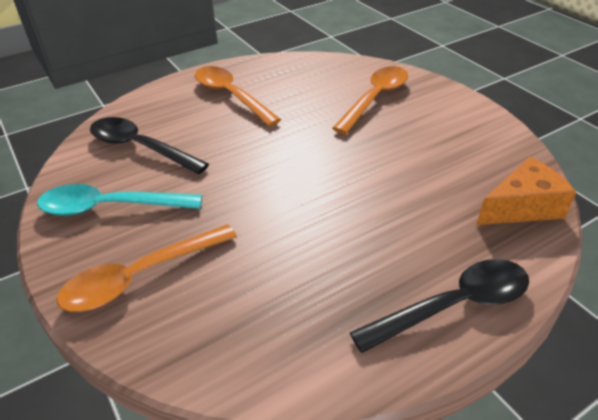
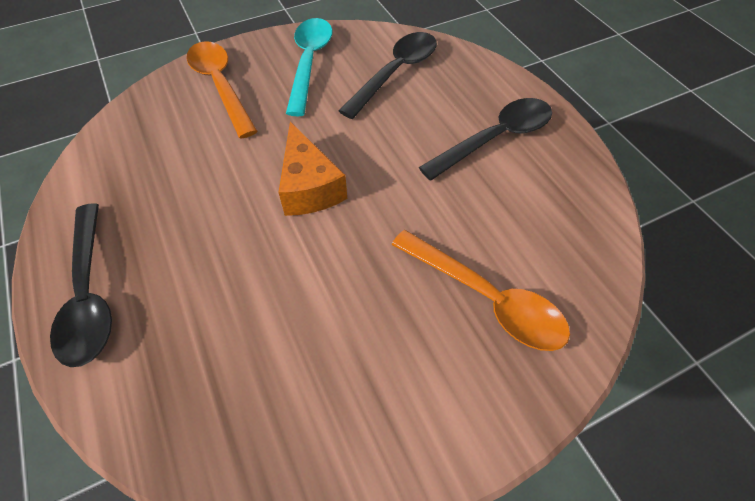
camera: 95 degrees right, 15 degrees up
orange spoon [195,66,281,126] -> black spoon [419,98,552,181]
orange cheese [476,157,576,225] -> orange cheese moved to [278,122,347,216]

